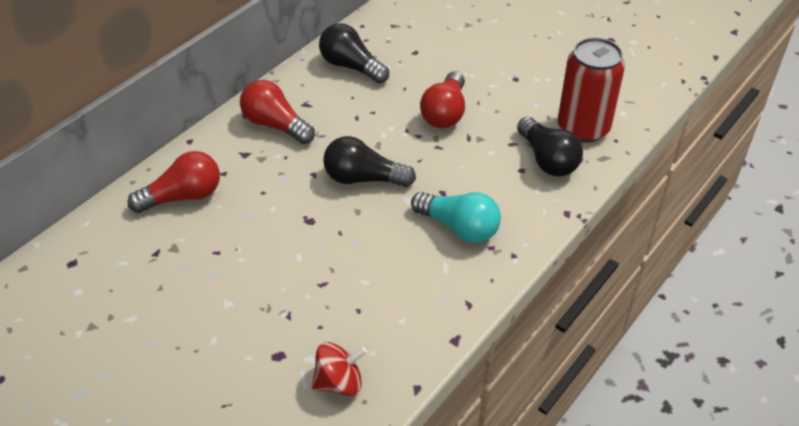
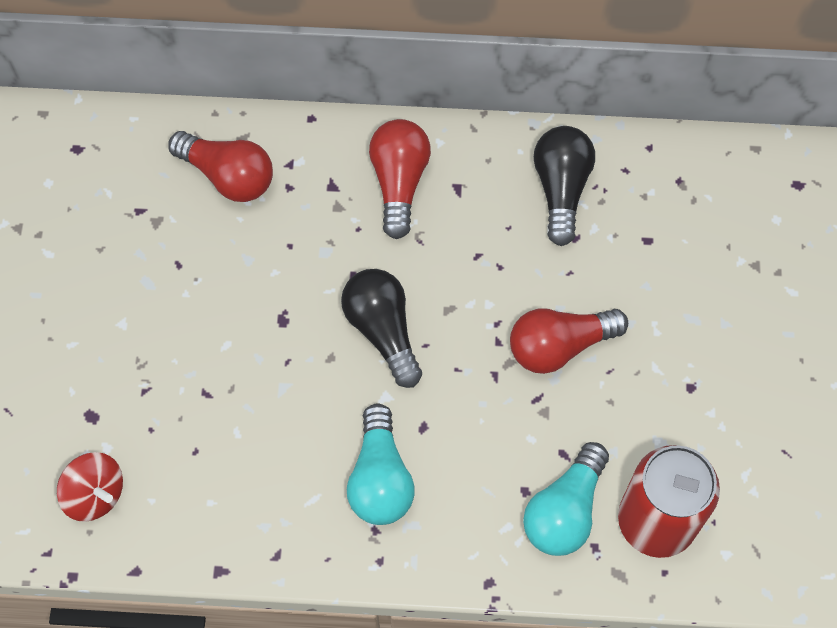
camera: 55 degrees right, 20 degrees up
black light bulb [517,117,583,177] -> turquoise light bulb [523,442,609,556]

